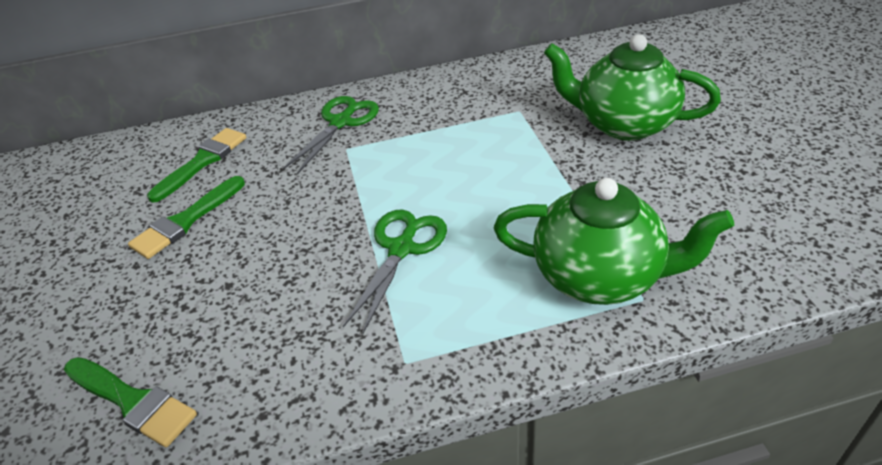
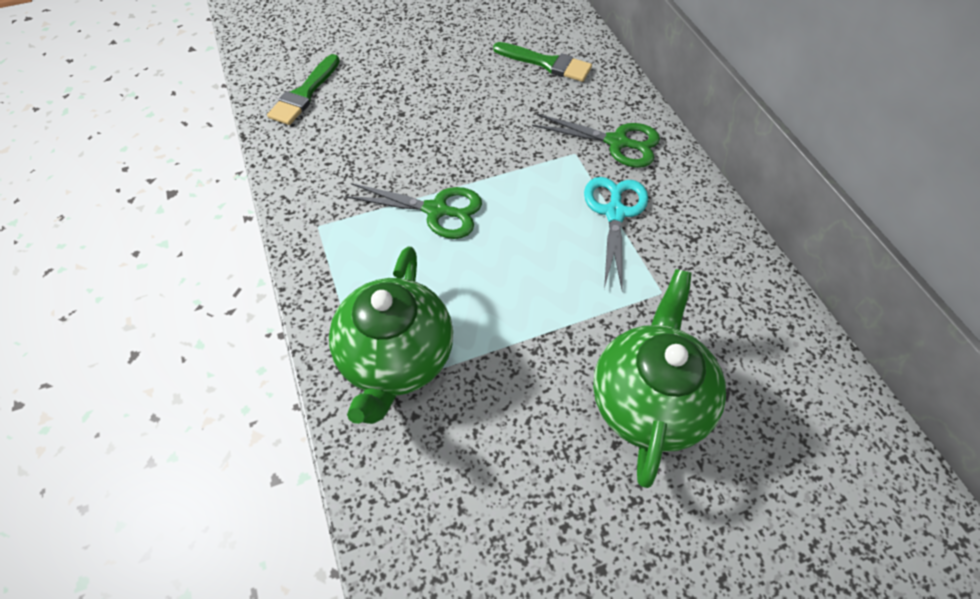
camera: 80 degrees right, 15 degrees up
green brush [128,176,245,259] -> none
none -> turquoise scissors [584,177,648,291]

